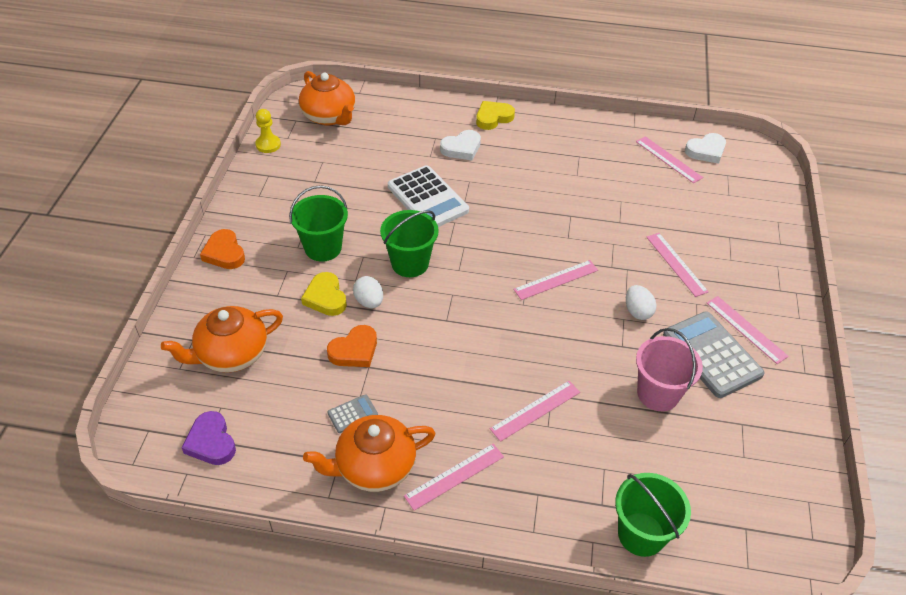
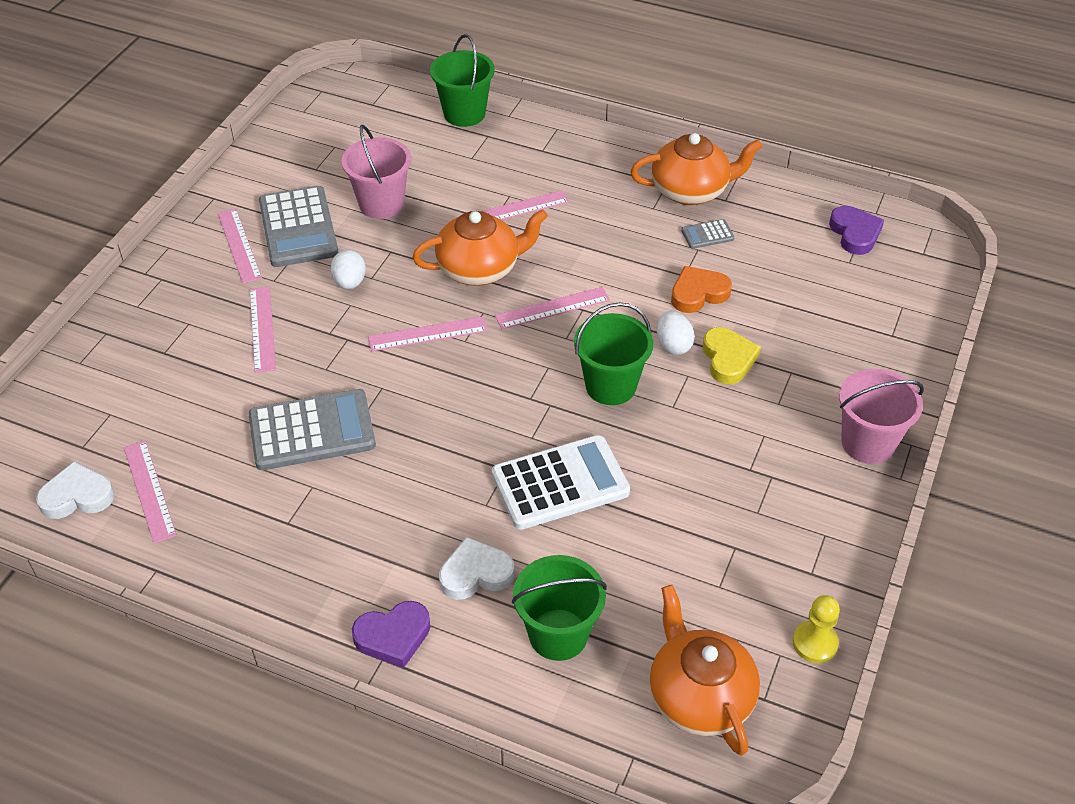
camera: 165 degrees left, 0 degrees up
orange teapot [161,306,283,372] -> orange teapot moved to [412,209,548,286]
orange heart [200,229,245,269] -> pink bucket [839,369,924,464]
green bucket [289,185,348,262] -> green bucket moved to [512,555,607,661]
white calculator [388,165,469,227] -> white calculator turned 90 degrees clockwise [492,435,630,530]
pink ruler [404,443,504,511] -> pink ruler moved to [495,287,610,329]
yellow heart [476,101,515,130] -> purple heart [352,601,430,668]
none -> grey calculator [249,389,376,470]

